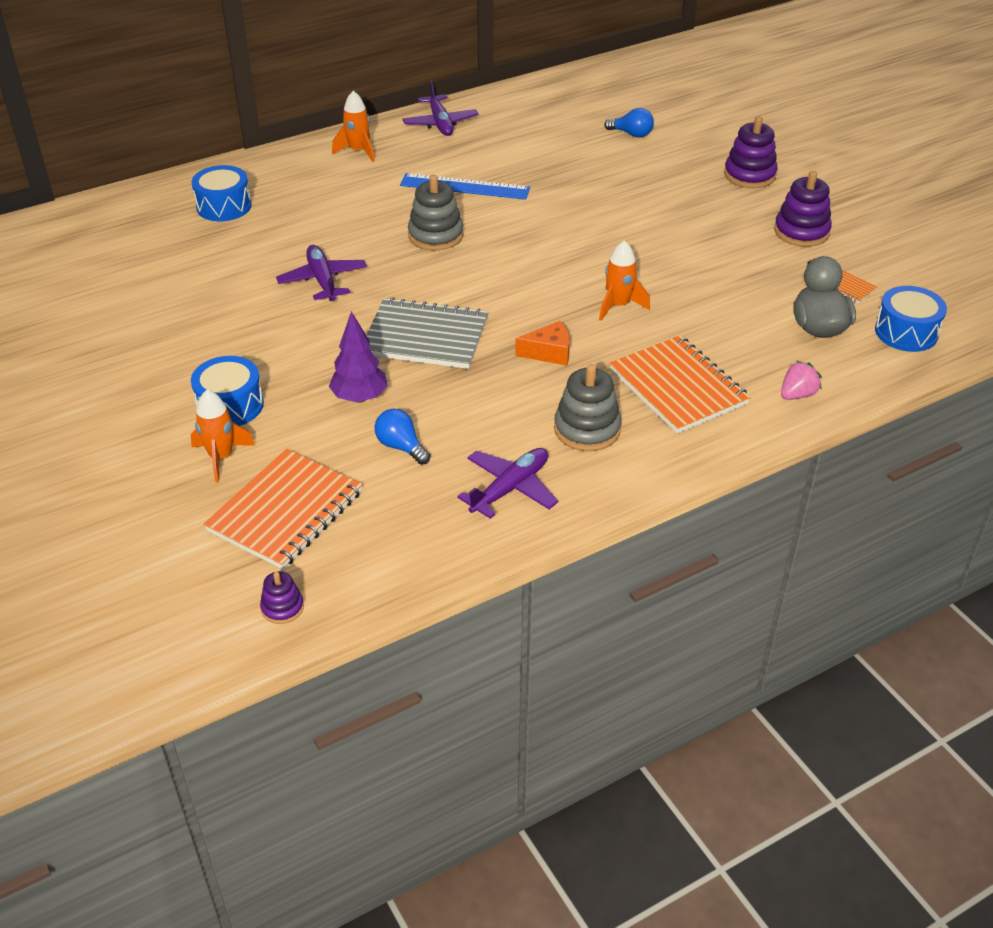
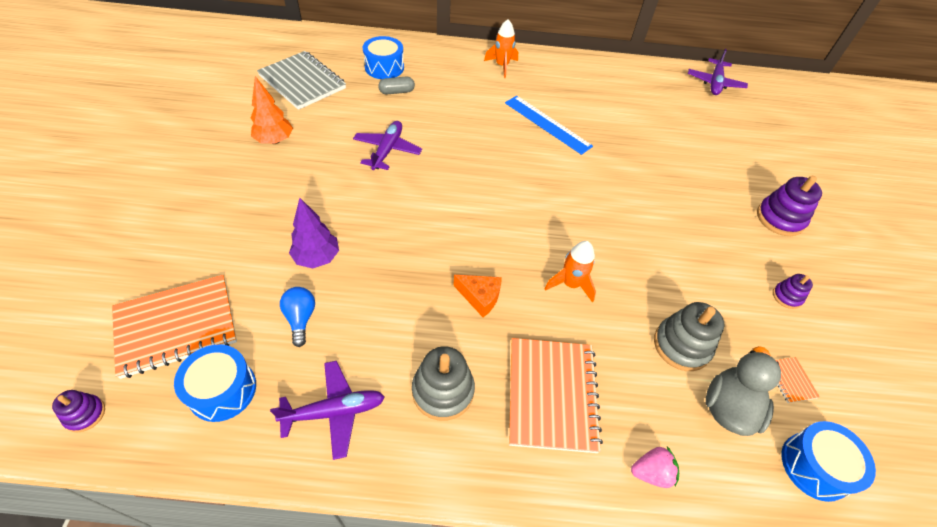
camera: 30 degrees right, 10 degrees up
blue drum [191,356,264,426] -> blue drum moved to [174,345,256,422]
orange rocket [191,390,255,483] -> none
grey notebook [366,298,488,369] -> grey notebook moved to [257,51,346,110]
purple plane [403,80,479,136] -> purple plane moved to [688,49,748,95]
grey stacking toy [408,175,463,251] -> grey stacking toy moved to [654,302,724,371]
blue light bulb [604,108,654,138] -> none
purple stacking toy [774,171,832,247] -> purple stacking toy [773,274,813,309], size x0.55
none -> orange tree [251,76,293,144]
none -> grey capsule [378,77,415,94]

